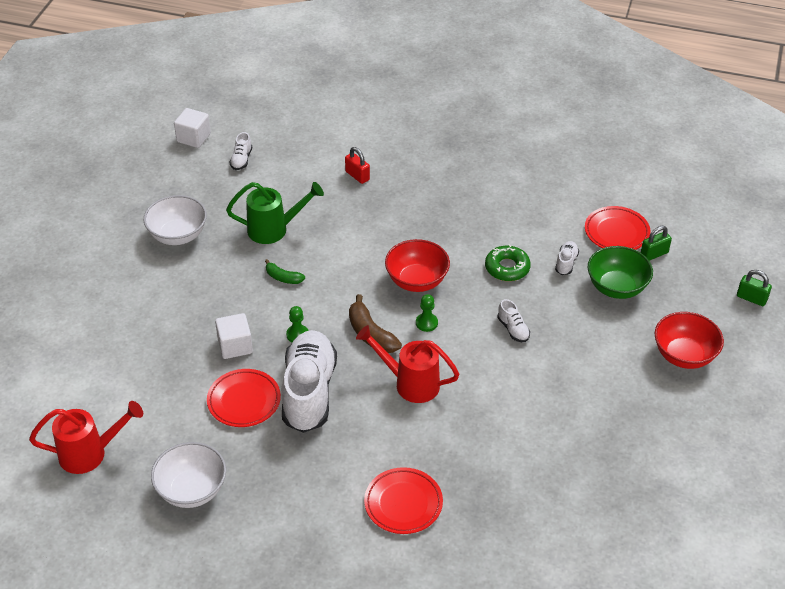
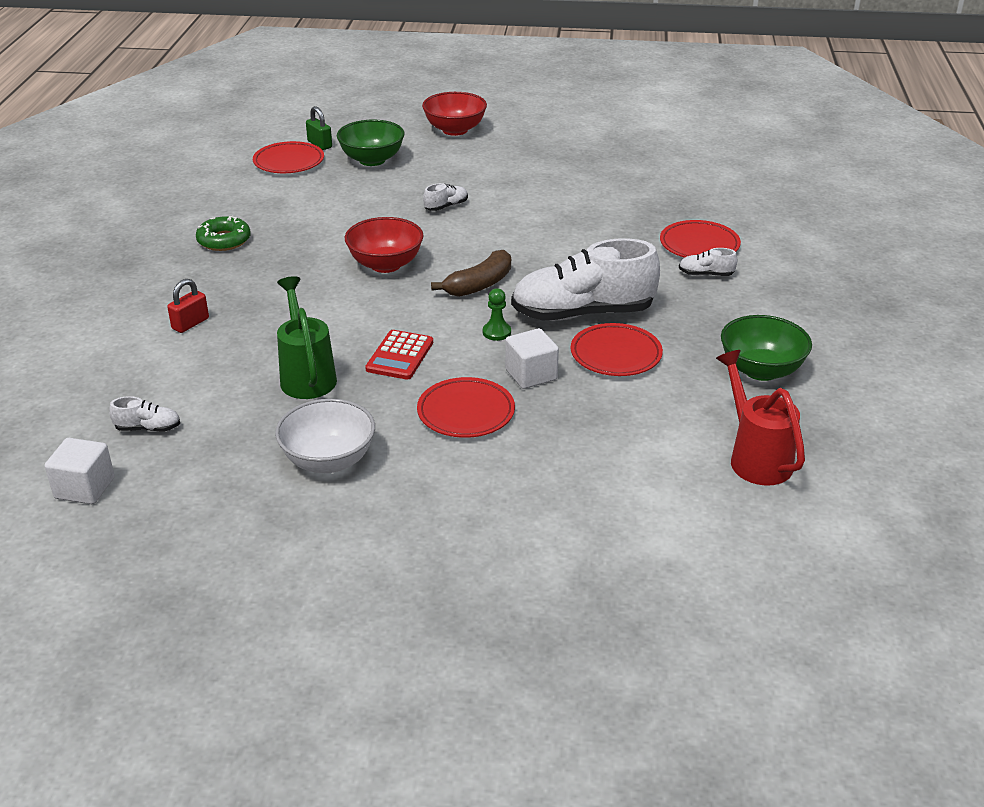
camera: 100 degrees left, 10 degrees down
white bowl [151,442,226,508] -> green bowl [721,315,812,381]
green banana [265,259,305,284] -> red calculator [365,330,433,380]
red watering can [356,325,460,403] -> none
green pawn [416,294,438,332] -> none
green donut [485,244,531,281] -> green donut moved to [196,216,251,251]
white shoe [555,241,579,275] -> white shoe moved to [679,248,738,276]
green padlock [737,270,772,306] -> none
none -> red plate [417,377,515,438]

